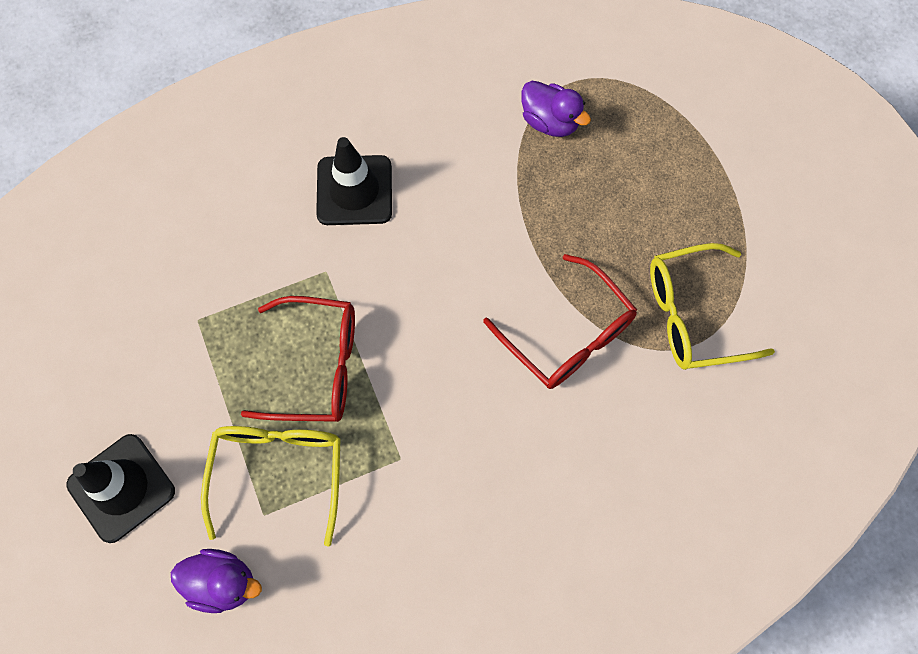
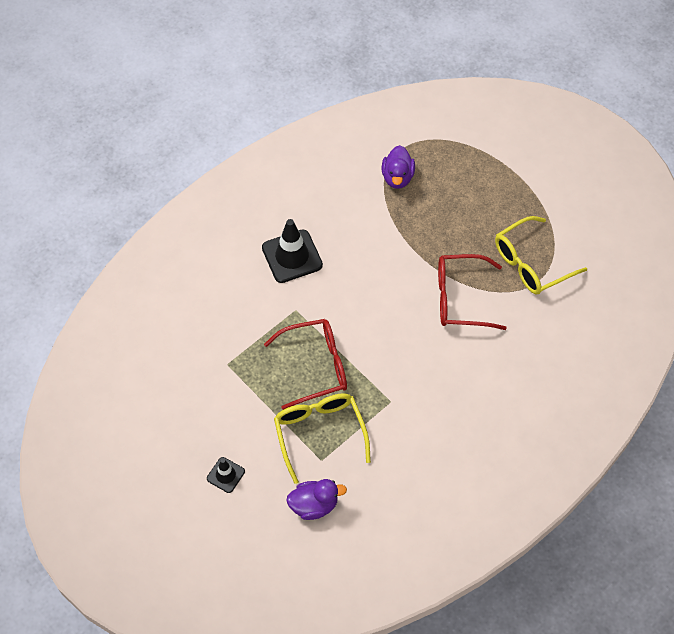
camera: 20 degrees left, 10 degrees down
black traffic cone [66,434,175,543] -> black traffic cone [207,457,245,493], size x0.54
red glasses [483,254,637,389] -> red glasses turned 150 degrees clockwise [438,254,507,330]
purple duck [521,81,591,137] -> purple duck turned 75 degrees clockwise [382,145,415,189]

